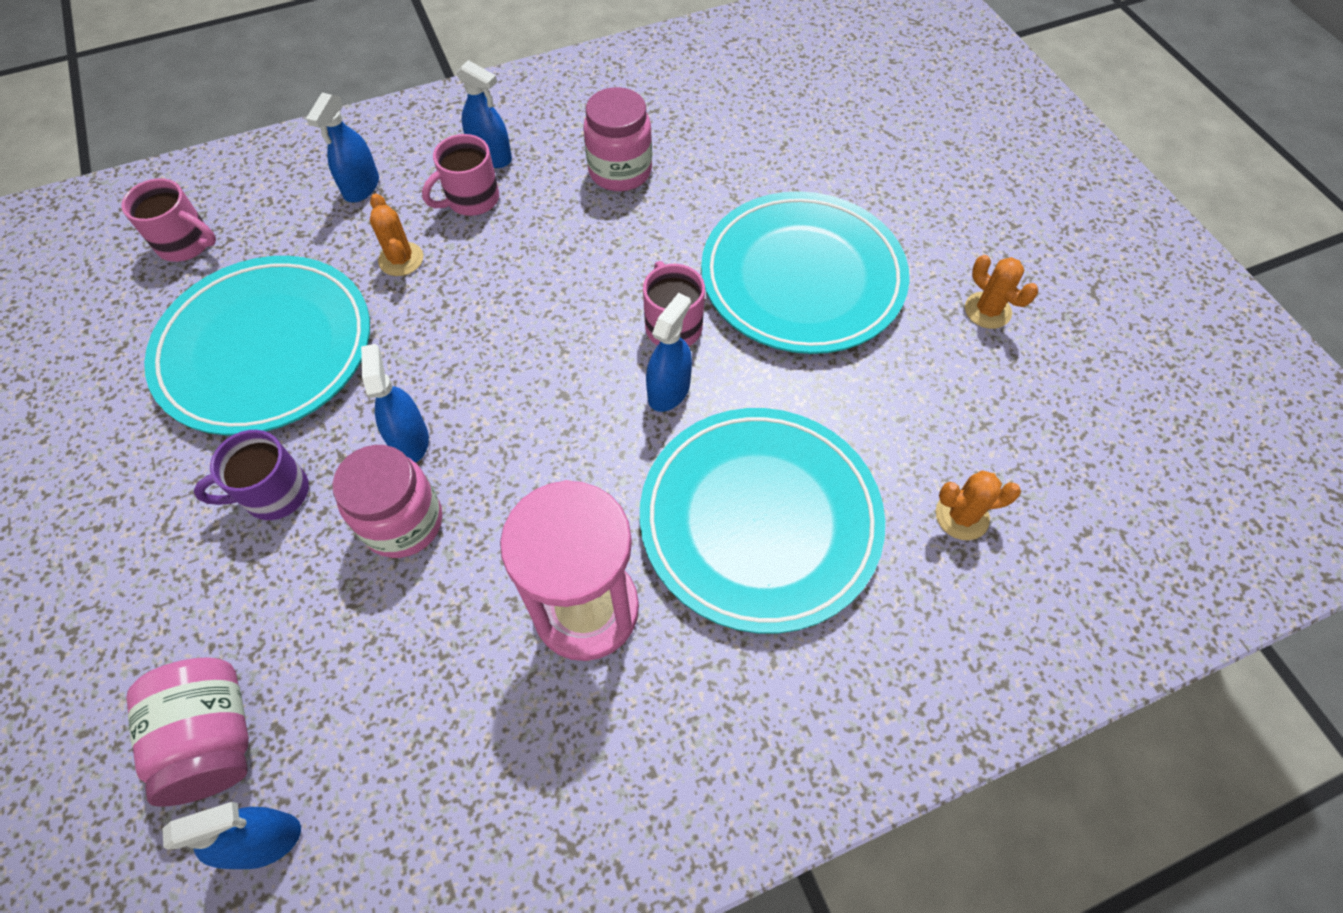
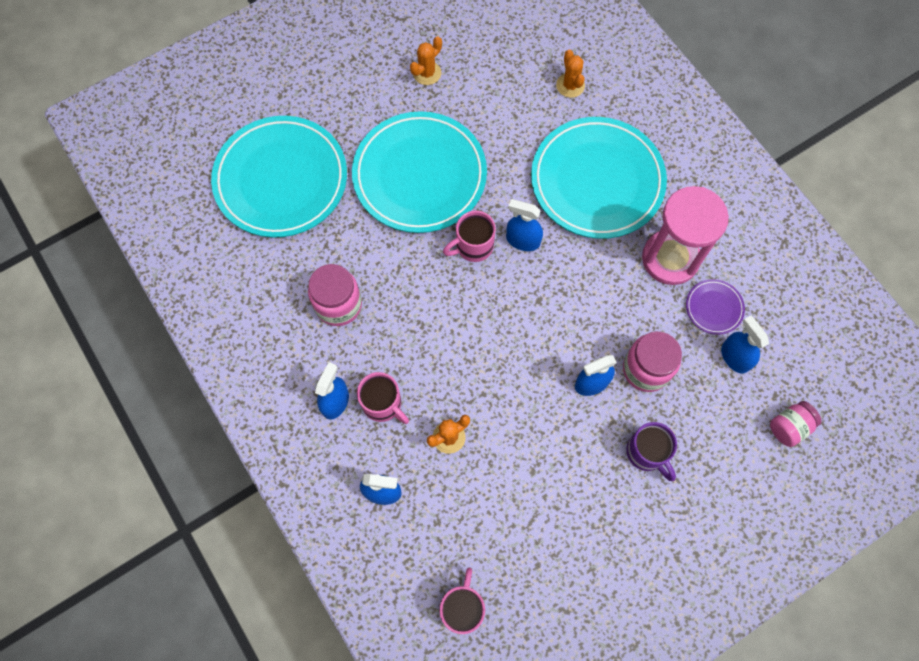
camera: 100 degrees left, 10 degrees up
pink jar [126,657,249,806] -> pink jar [770,401,822,447], size x0.65
turquoise plate [144,256,370,435] -> turquoise plate moved to [211,116,347,238]
blue spray bottle [162,802,301,869] -> blue spray bottle moved to [721,316,769,373]
none -> purple plate [686,279,745,335]

